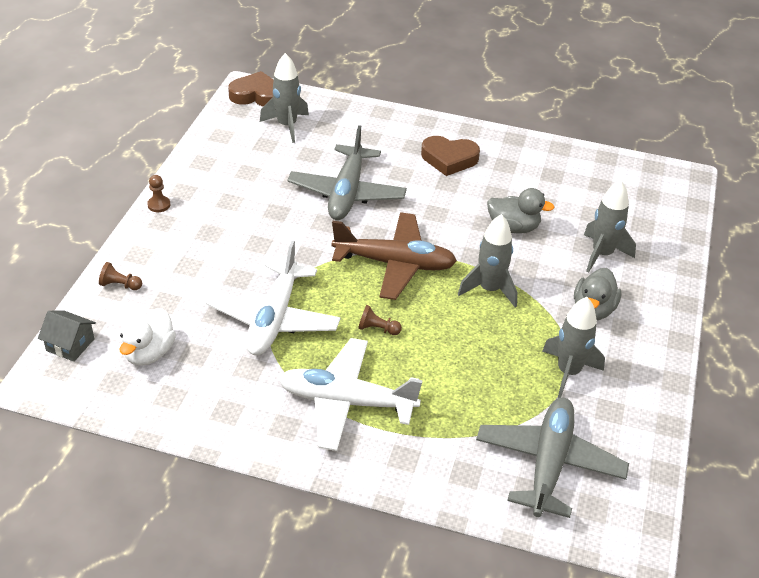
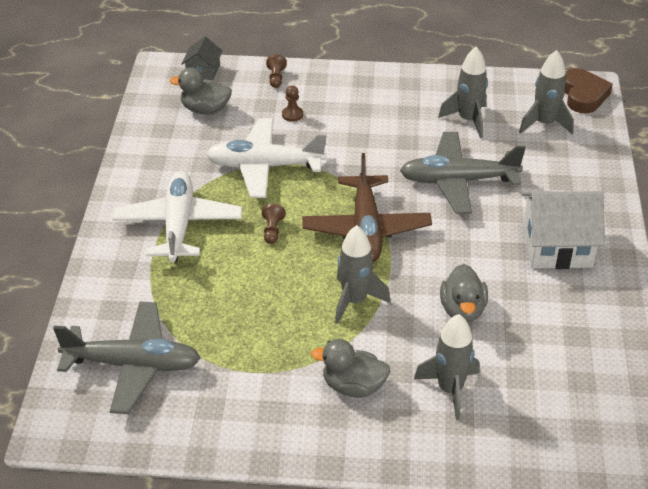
camera: 80 degrees right, 0 degrees up
white duck [119,308,176,366] -> grey duck [170,68,232,114]
brown pawn [147,175,170,212] -> brown pawn moved to [282,85,303,122]
brown heart [421,136,480,176] -> white house [522,191,605,269]
grey rocket [542,297,605,398] -> grey rocket moved to [438,47,488,138]

